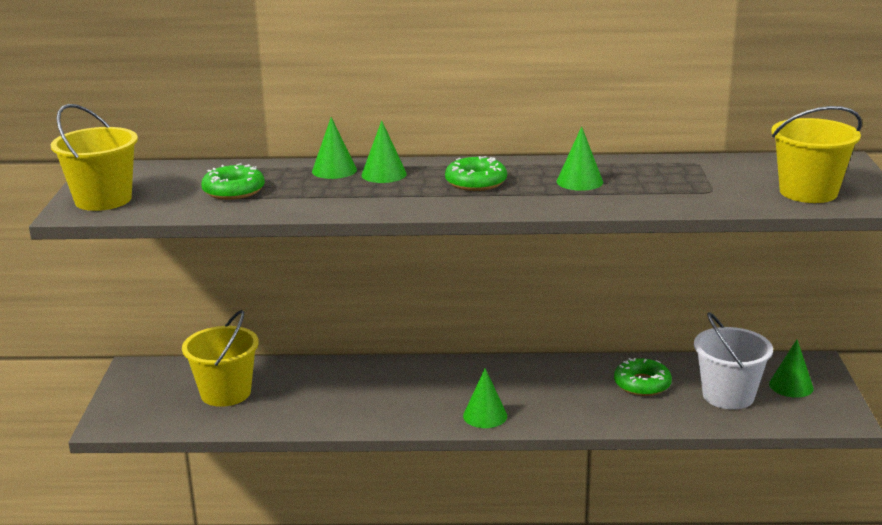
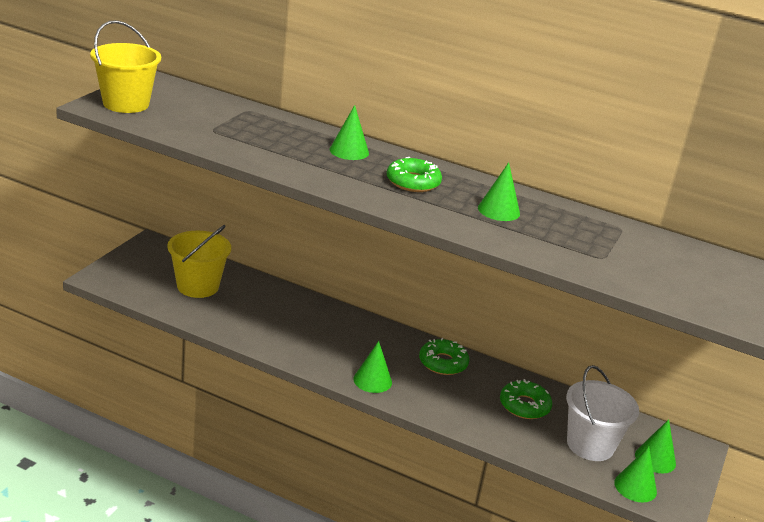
camera: 20 degrees right, 5 degrees up
green donut [201,163,265,200] -> green donut moved to [419,338,469,375]
green cone [312,117,357,179] -> green cone moved to [614,447,657,502]
yellow bucket [771,106,862,203] -> none

